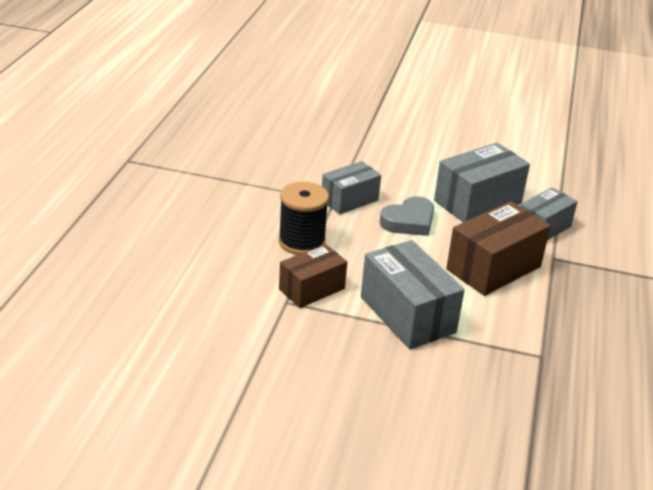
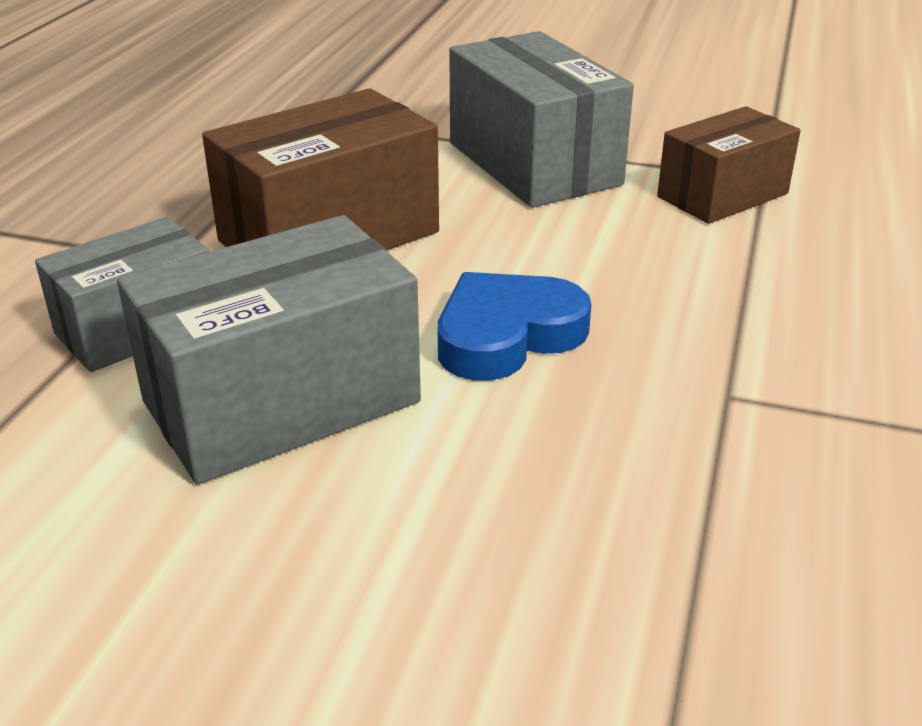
camera: 175 degrees left, 0 degrees up
black spool [278,182,329,255] -> none
grey box [322,161,381,215] -> none
grey heart [380,196,434,236] -> blue heart [438,272,591,381]

